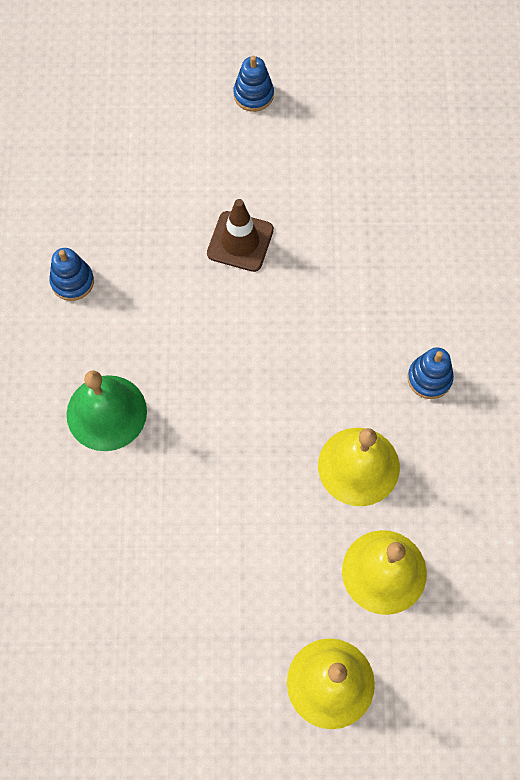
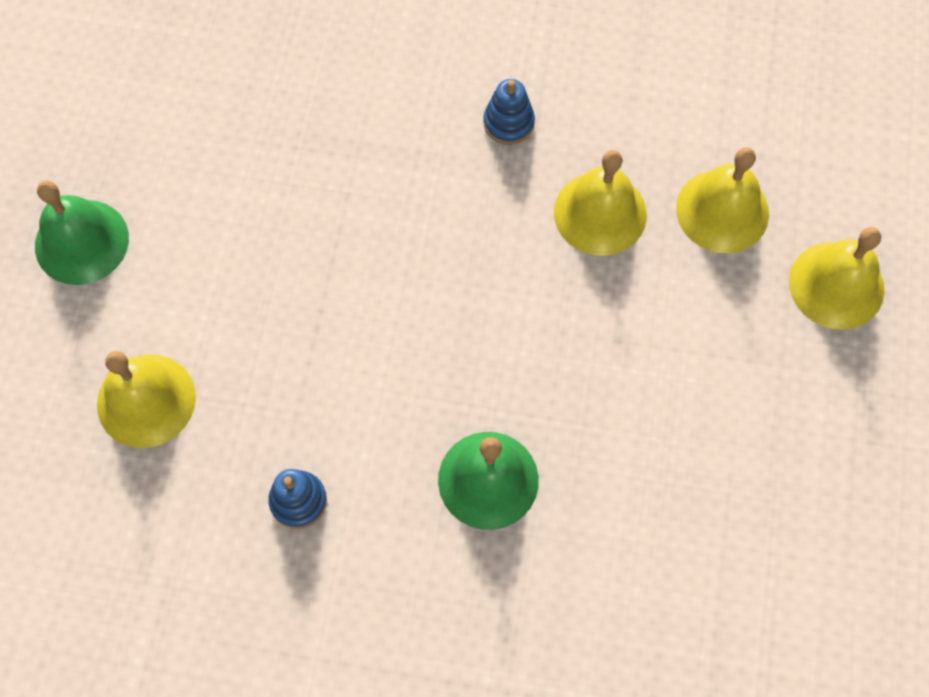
camera: 80 degrees left, 0 degrees up
brown traffic cone [207,199,274,272] -> none
blue stacking toy [233,56,274,112] -> green bell [35,180,129,285]
none -> yellow bell [97,351,196,448]

